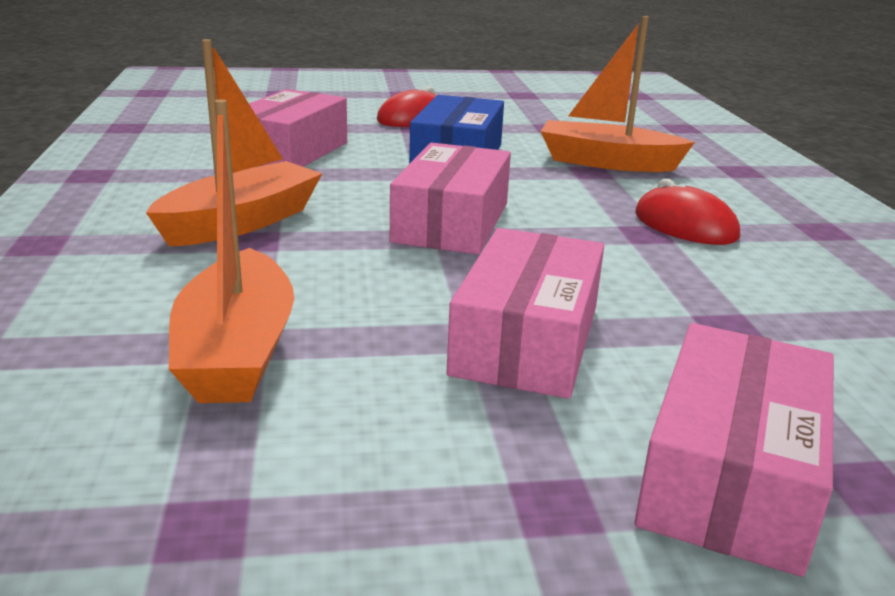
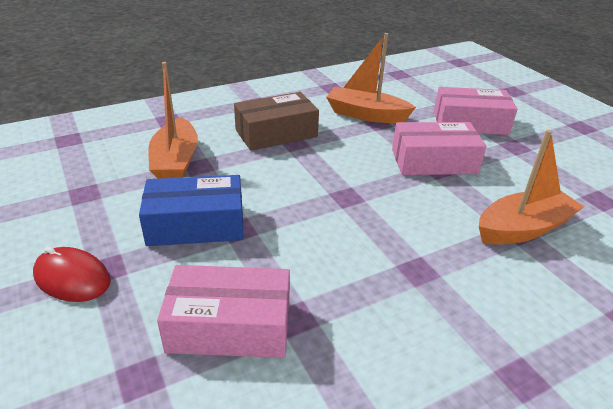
camera: 110 degrees left, 10 degrees up
orange boat [146,39,322,246] -> orange boat moved to [326,33,416,123]
pink box [390,142,511,255] -> none
red mouse [635,179,740,245] -> brown box [234,92,319,151]

